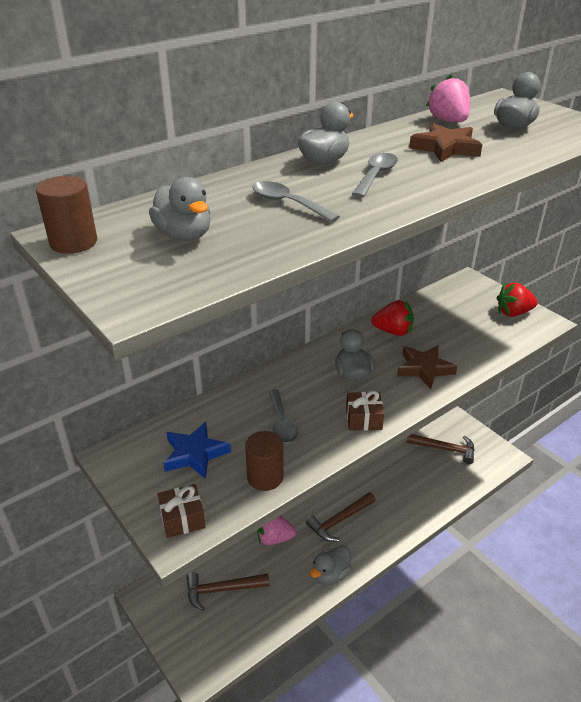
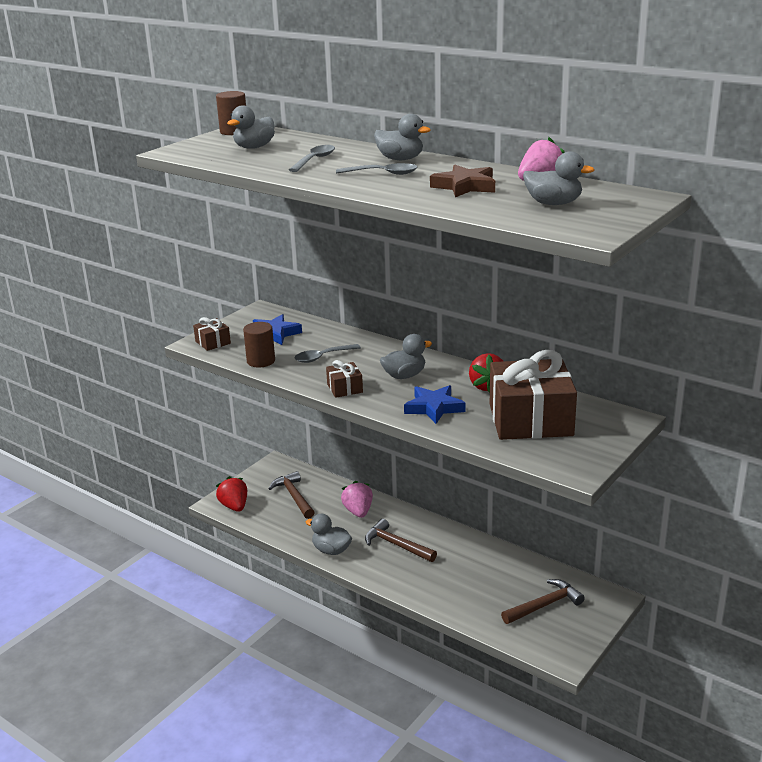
camera: 75 degrees right, 10 degrees down
brown star [397,345,457,389] -> blue star [404,385,466,424]
brown hammer [407,434,475,464] -> brown hammer turned 120 degrees counterclockwise [501,579,585,624]
red strawberry [497,282,538,317] -> red strawberry moved to [216,476,247,512]
none -> brown gift [490,350,577,440]

